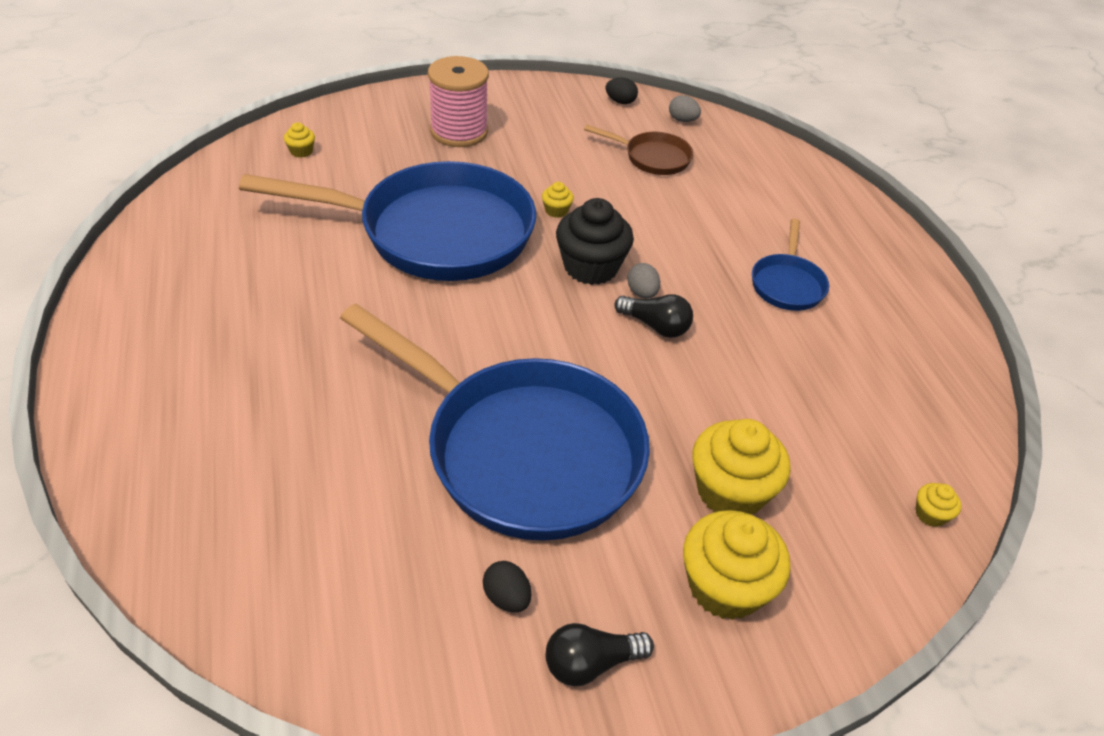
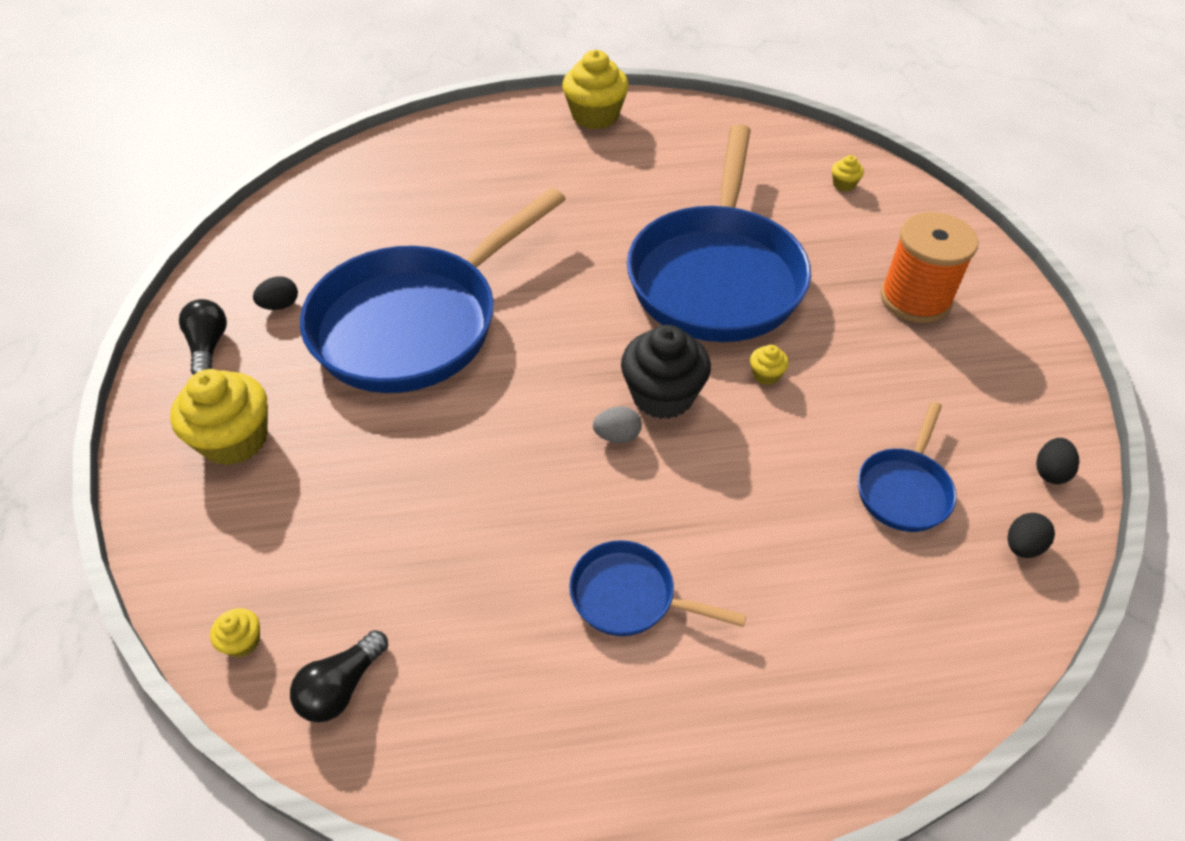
camera: 100 degrees right, 5 degrees up
pink spool [428,56,489,147] -> orange spool [880,212,978,323]
brown pan [584,125,693,175] -> blue pan [858,401,956,532]
black light bulb [614,294,693,338] -> black light bulb moved to [290,630,388,723]
grey egg [669,95,701,122] -> black egg [1008,513,1055,558]
yellow cupcake [692,419,791,514] -> yellow cupcake moved to [562,50,629,129]

